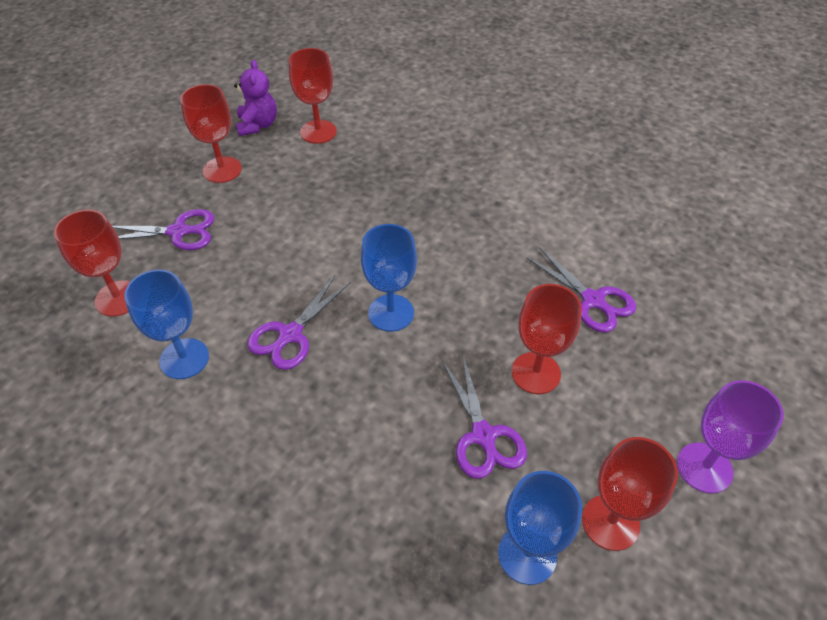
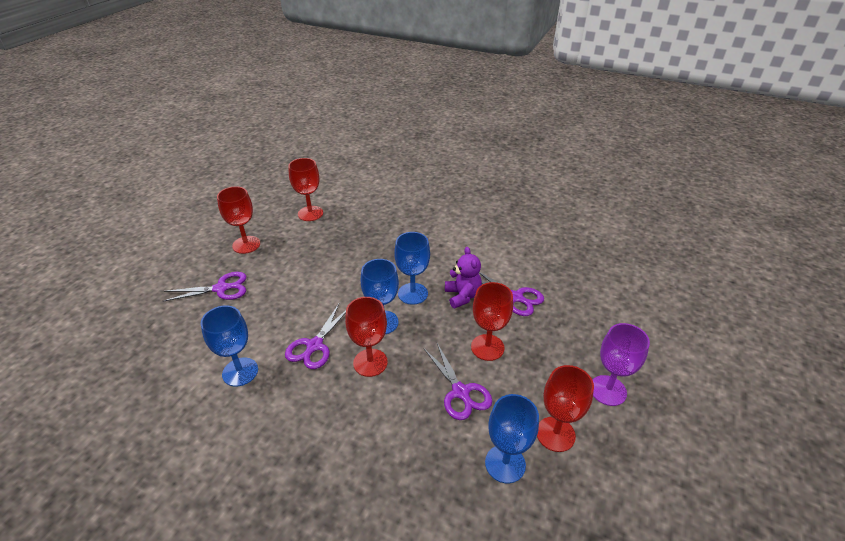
camera: 10 degrees left, 10 degrees down
red goblet [54,210,131,316] -> red goblet moved to [345,297,388,377]
purple teddy bear [234,60,277,136] -> purple teddy bear moved to [445,247,482,308]
none -> blue goblet [394,232,430,305]

